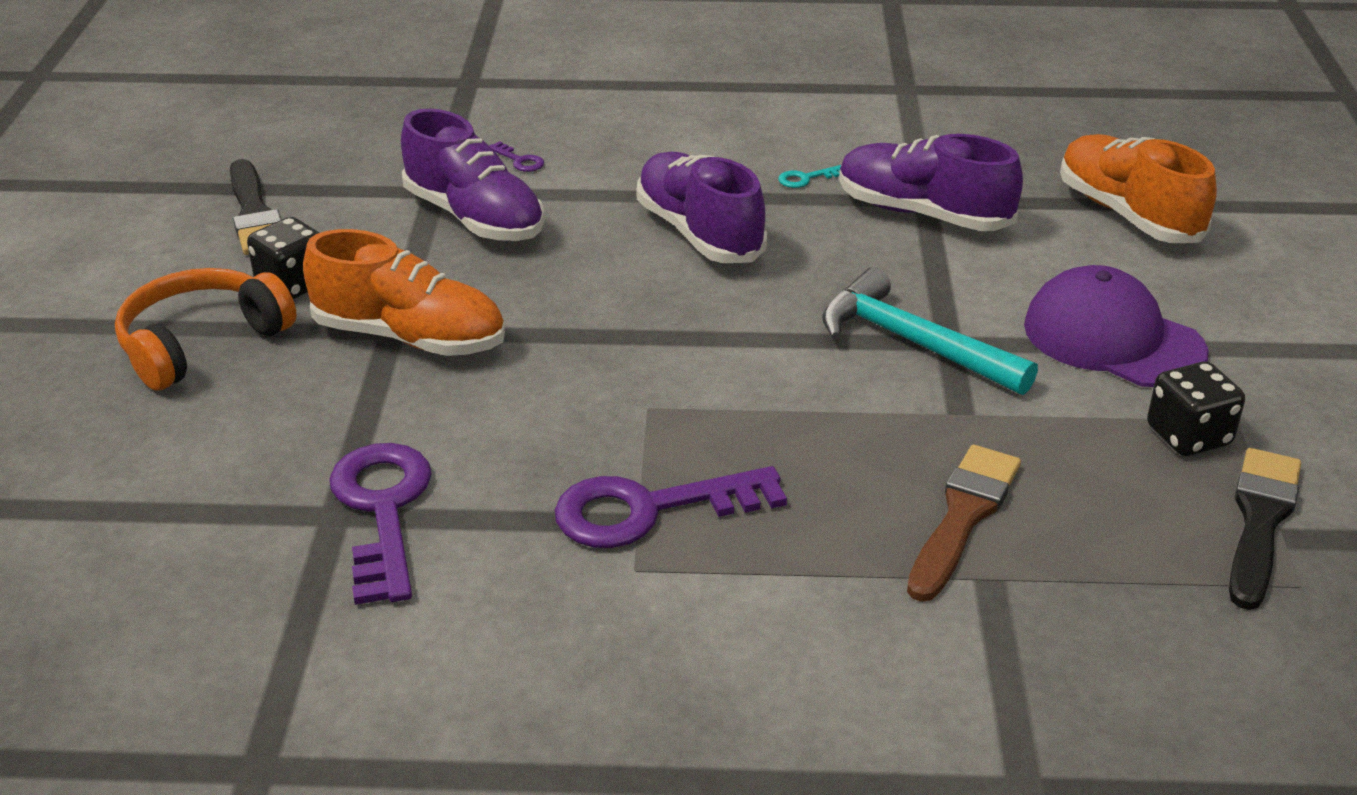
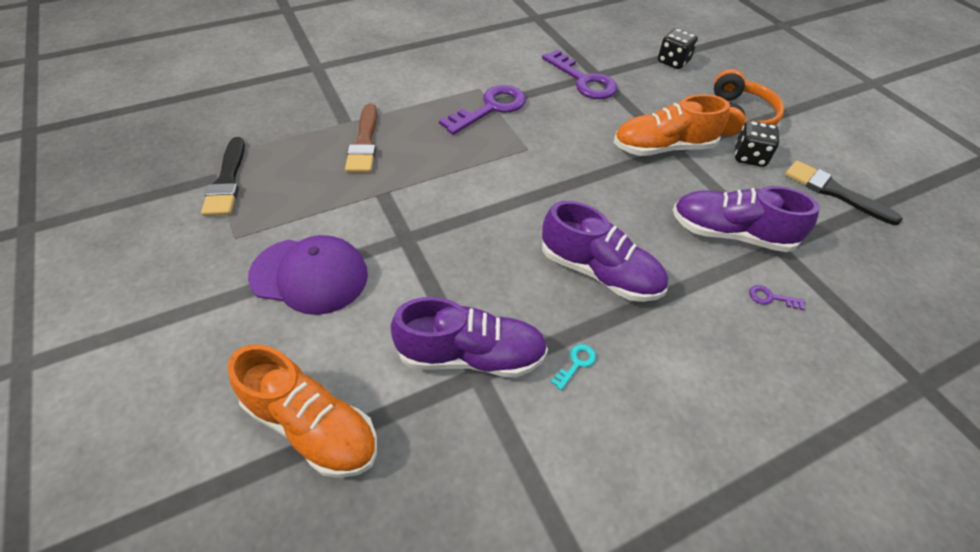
camera: 150 degrees right, 15 degrees up
turquoise hammer [822,268,1038,395] -> none
black dice [1147,362,1245,456] -> black dice moved to [658,28,698,69]

